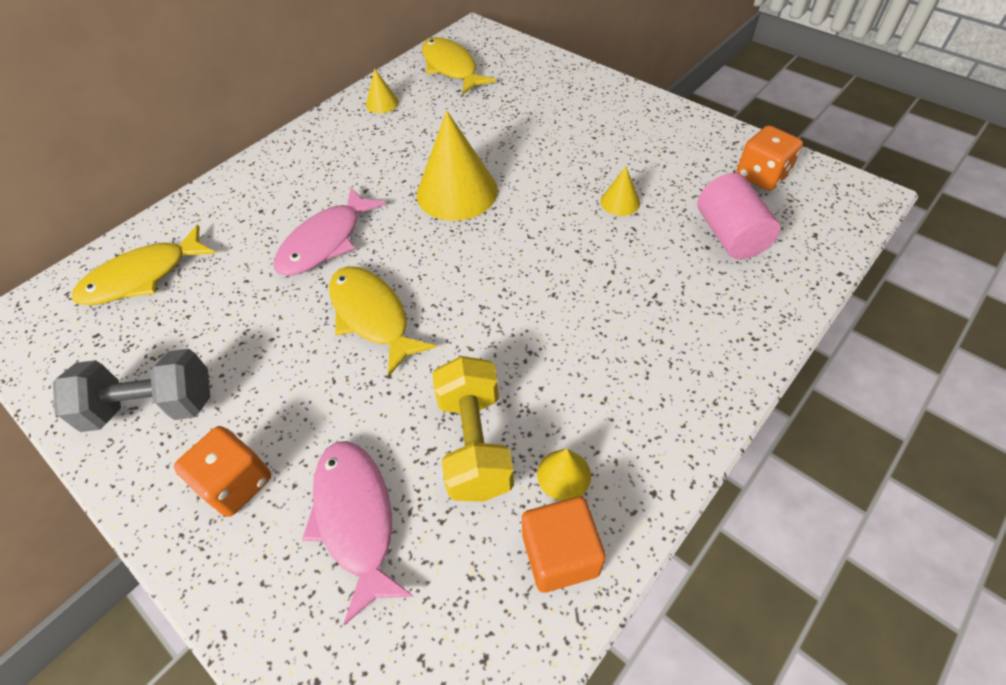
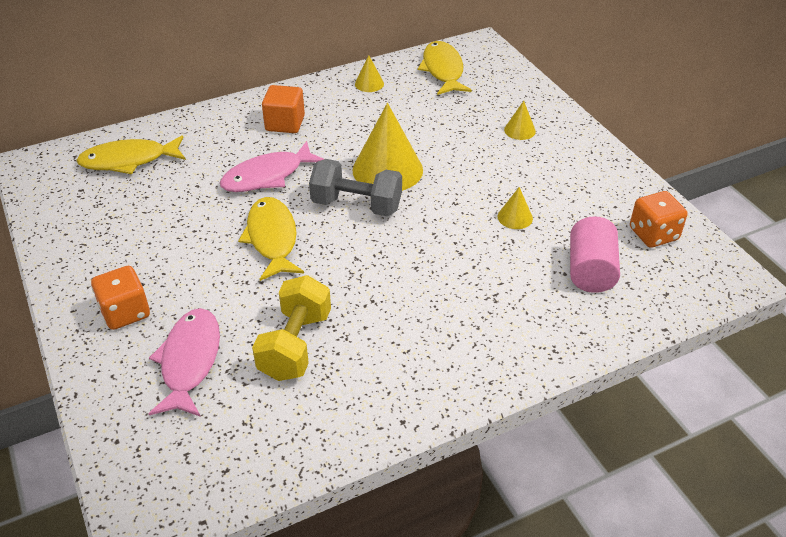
camera: 20 degrees right, 10 degrees down
grey dumbbell [53,349,210,432] -> grey dumbbell moved to [309,159,402,217]
orange cube [522,496,606,593] -> orange cube moved to [262,85,305,133]
yellow cone [537,449,591,501] -> yellow cone moved to [504,101,536,140]

